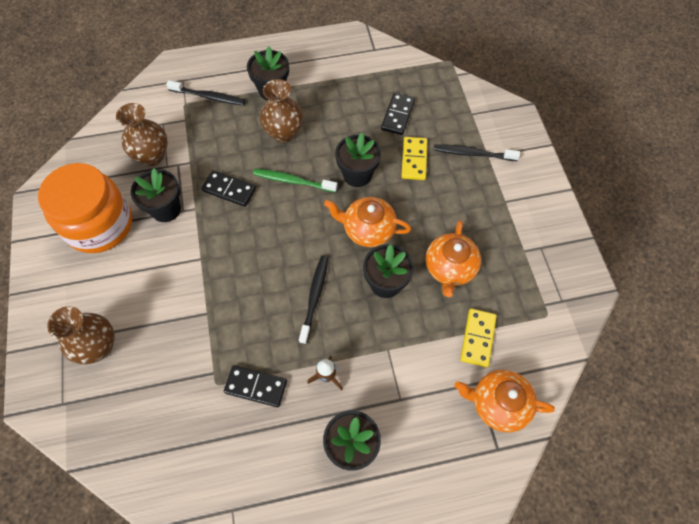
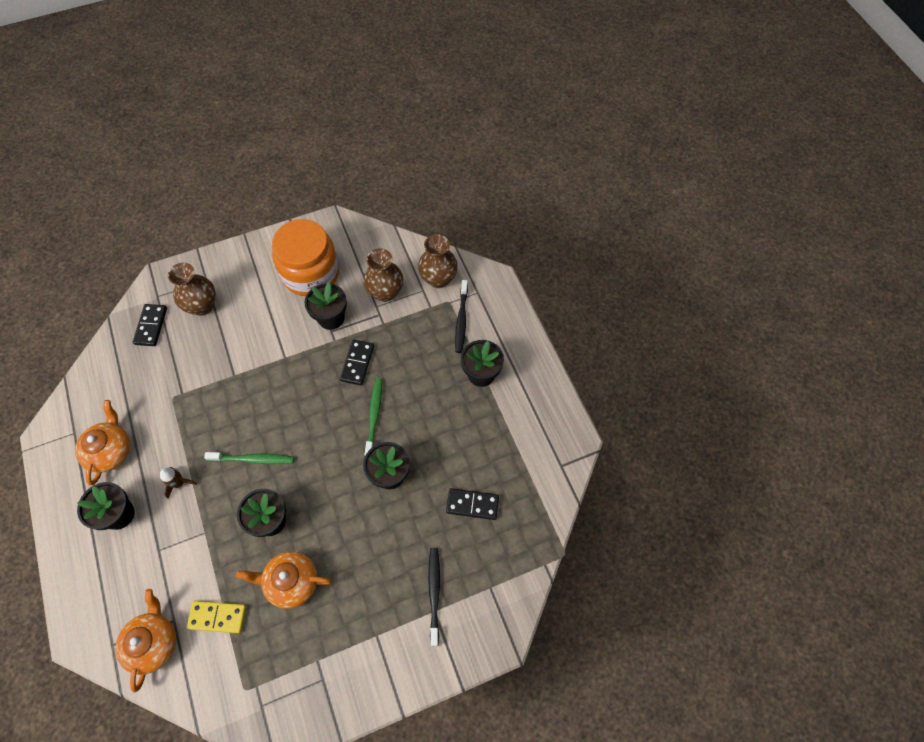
camera: 80 degrees right, 0 degrees up
black domino [224,365,287,407] -> black domino moved to [133,304,167,346]
brown vase [260,79,303,143] -> brown vase moved to [418,234,458,288]
black toothbrush [299,255,328,344] -> green toothbrush [204,452,294,464]
orange teapot [324,197,411,247] -> orange teapot moved to [75,400,130,485]
yellow domino [401,137,427,180] -> none

